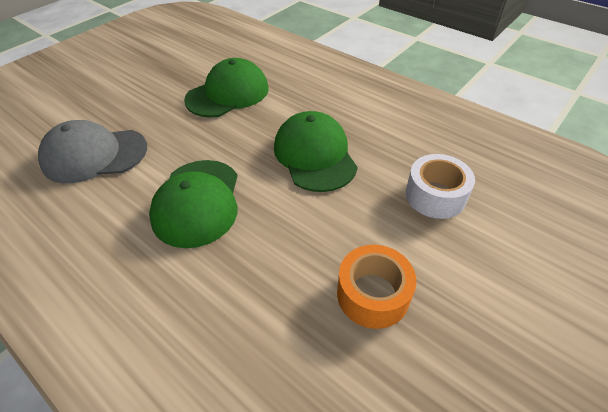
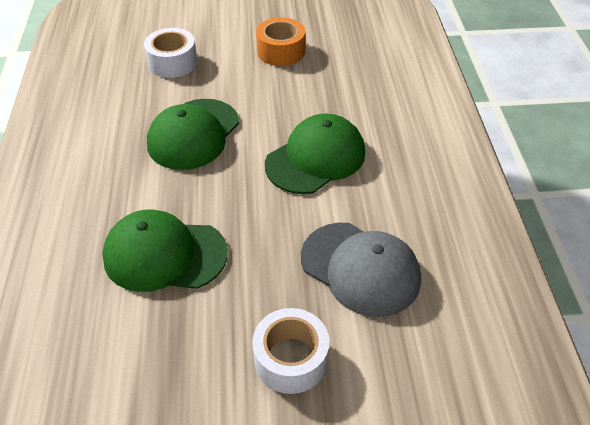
camera: 135 degrees left, 0 degrees up
none -> white tape [252,308,330,394]

